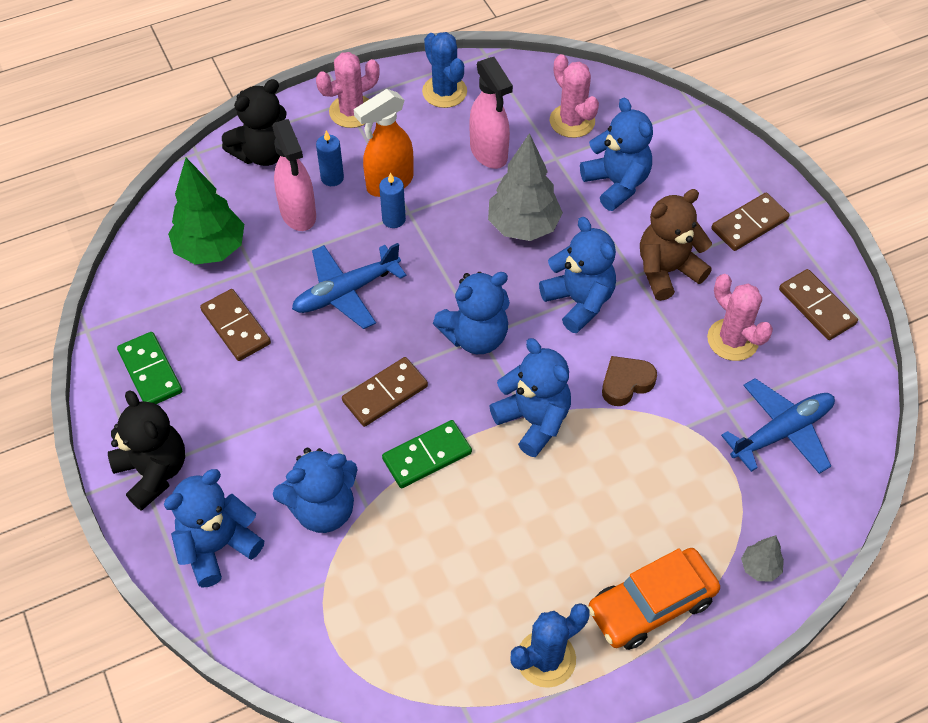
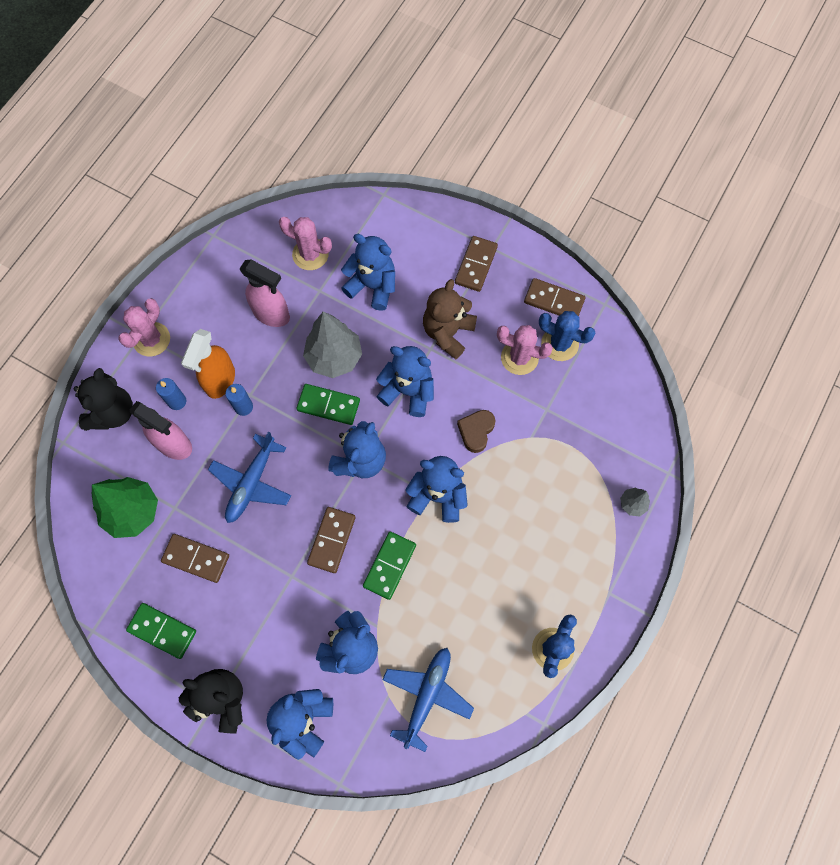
camera: 35 degrees left, 15 degrees up
blue cactus [422,32,467,108] -> blue cactus moved to [539,311,596,361]
orange car [588,548,720,650] -> none
blue plane [721,378,835,474] -> blue plane moved to [382,648,474,752]
none -> green domino [296,384,360,425]

